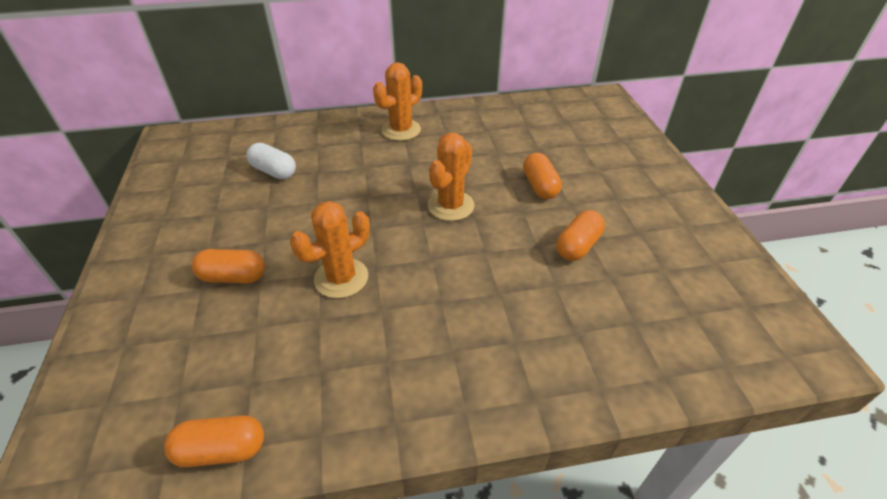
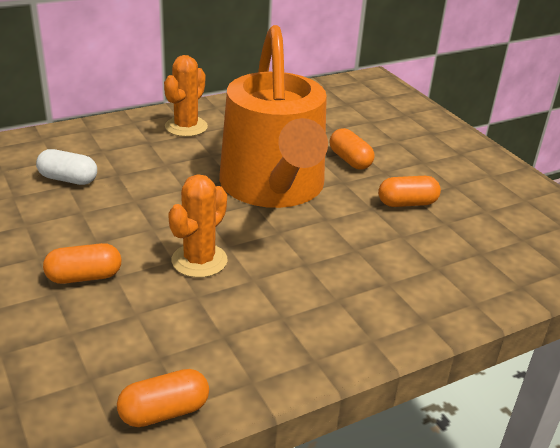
camera: 20 degrees left, 10 degrees down
orange cactus [428,133,475,221] -> orange watering can [219,25,328,208]
orange capsule [556,210,605,261] -> orange capsule turned 60 degrees clockwise [378,176,441,207]

